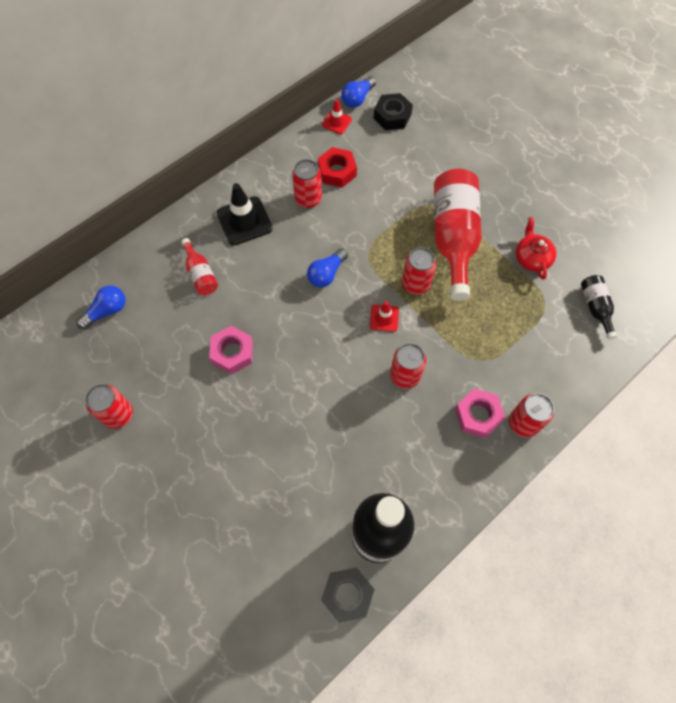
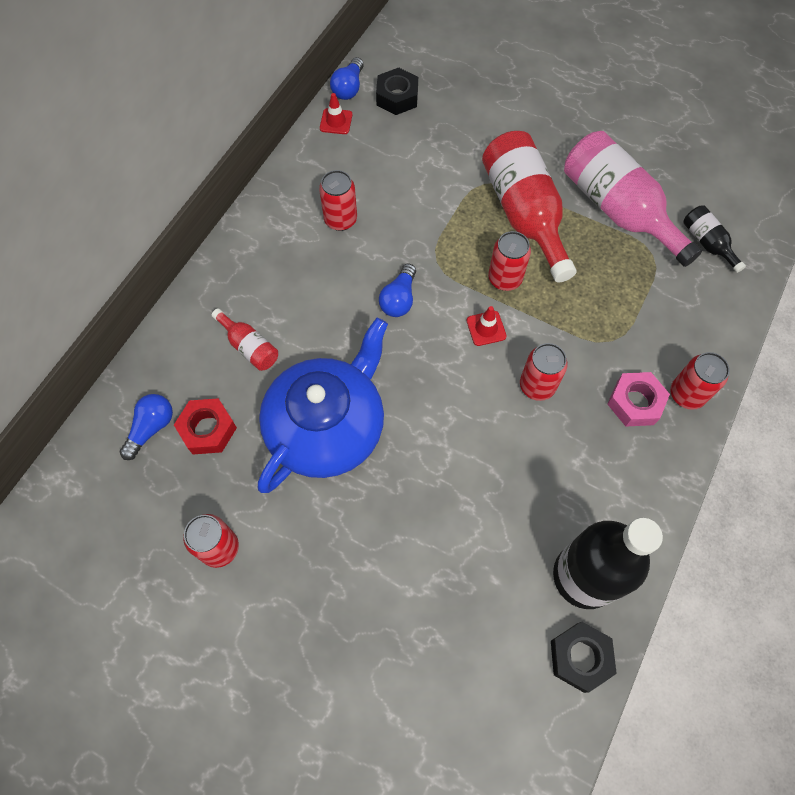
camera: 20 degrees left, 0 degrees up
pink nut [209,326,253,374] -> blue teapot [258,318,388,493]
black traffic cone [216,183,273,245] -> none
red nut [318,147,357,187] -> red nut moved to [174,398,237,454]
red teapot [516,217,556,280] -> pink bottle [564,131,702,267]

